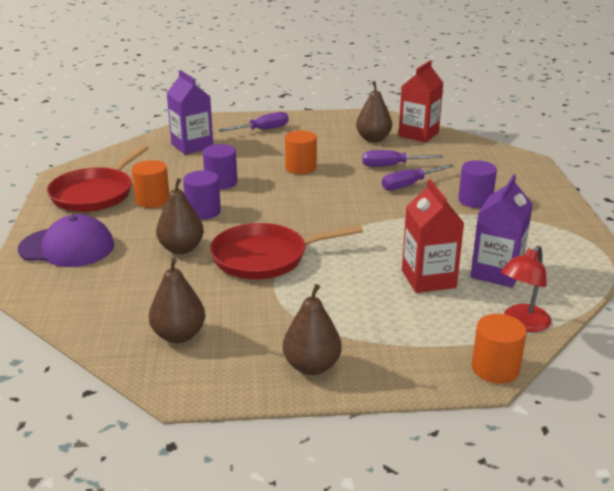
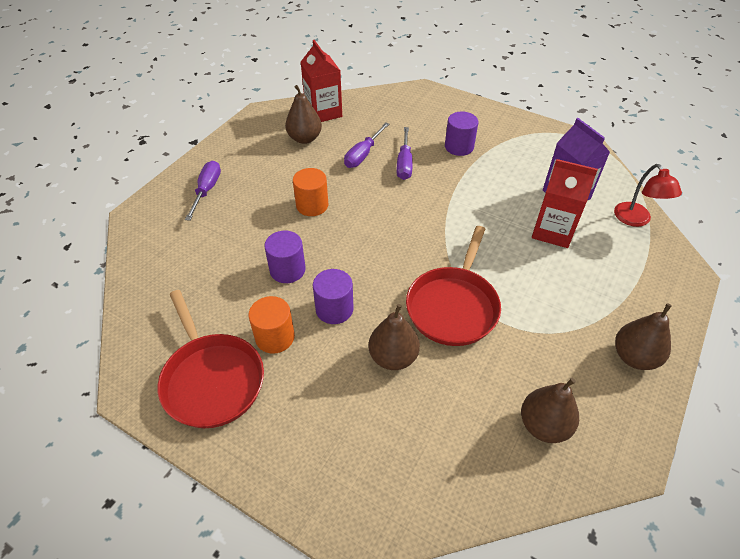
camera: 55 degrees left, 20 degrees up
purple cap [18,214,114,267] -> none
purple carton [167,70,213,155] -> none
orange cylinder [472,314,527,384] -> none

